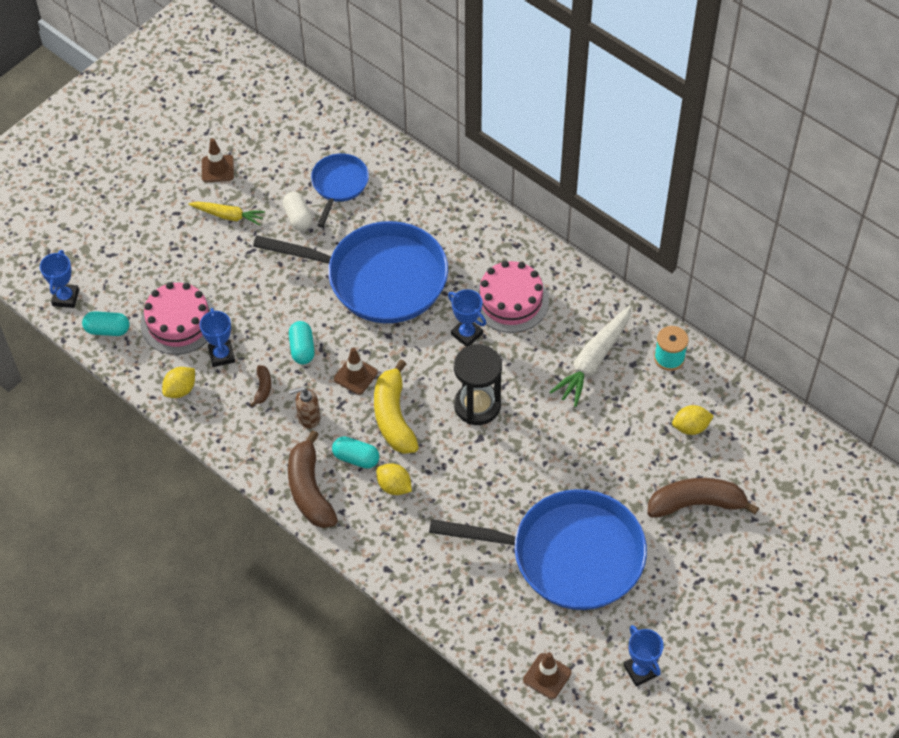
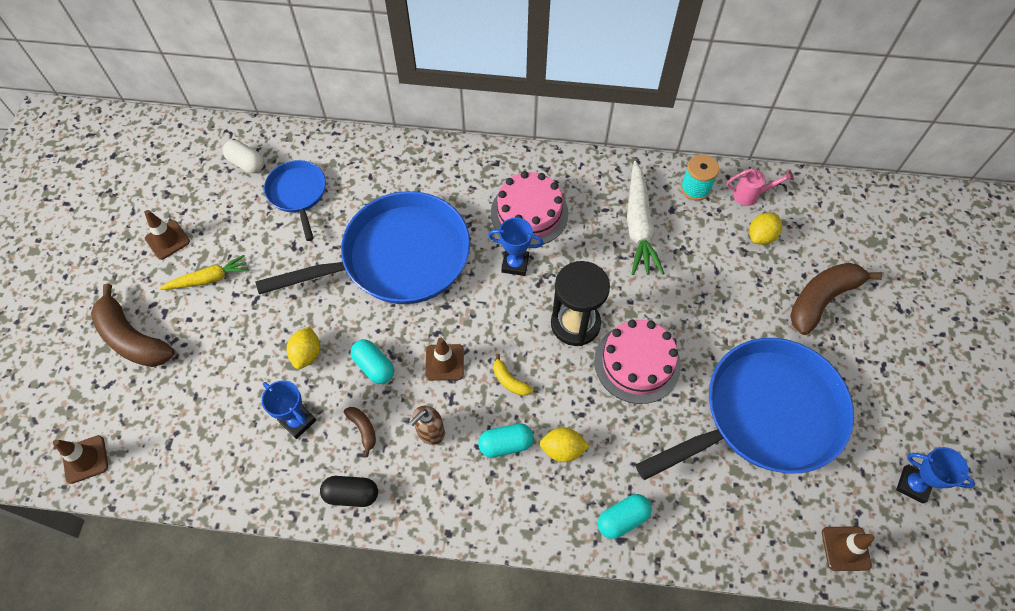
camera: 35 degrees left, 5 degrees up
blue trophy [40,250,79,308] -> brown traffic cone [53,435,108,484]
turquoise capsule [82,311,129,336] -> turquoise capsule moved to [598,494,652,539]
pink cake [140,282,216,355] -> pink cake moved to [594,319,681,404]
yellow lemon [162,367,195,398] -> yellow lemon moved to [287,326,320,369]
white capsule [282,192,312,231] -> white capsule moved to [223,140,264,173]
brown banana [288,430,338,528] -> brown banana moved to [91,284,175,367]
yellow banana [374,360,419,454] -> yellow banana [493,354,533,396], size x0.46
none -> black capsule [320,476,378,507]
none -> pink watering can [726,169,794,206]

